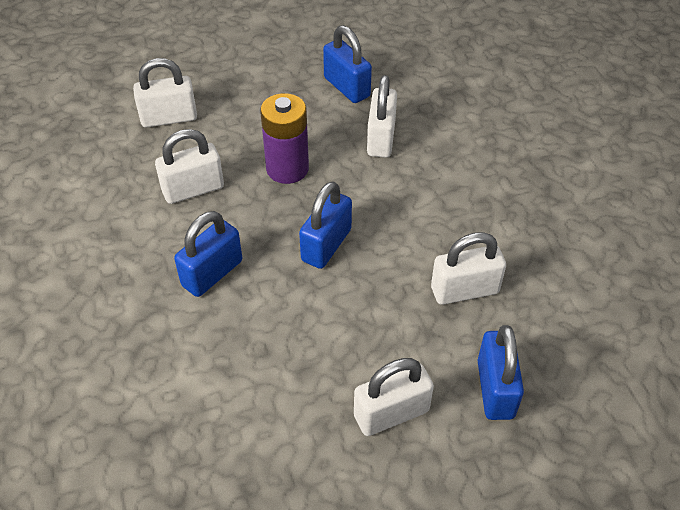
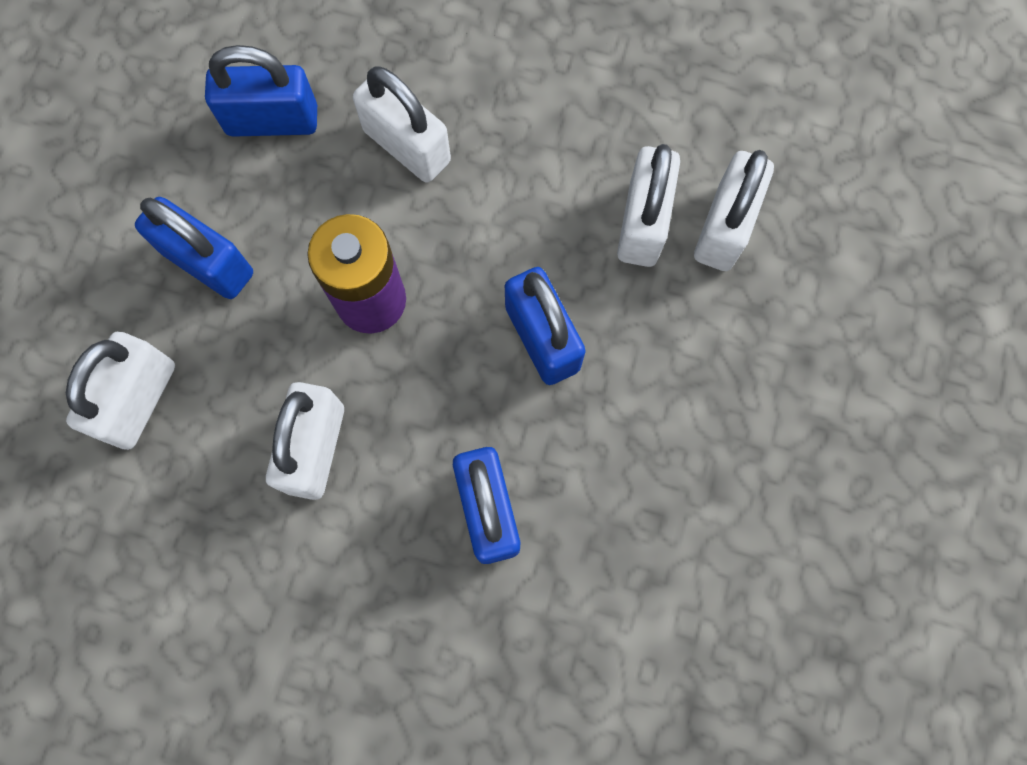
camera: 55 degrees left, 25 degrees up
white padlock [354,358,434,436] -> white padlock moved to [617,144,680,267]
blue padlock [477,325,524,420] -> blue padlock moved to [135,197,253,299]

